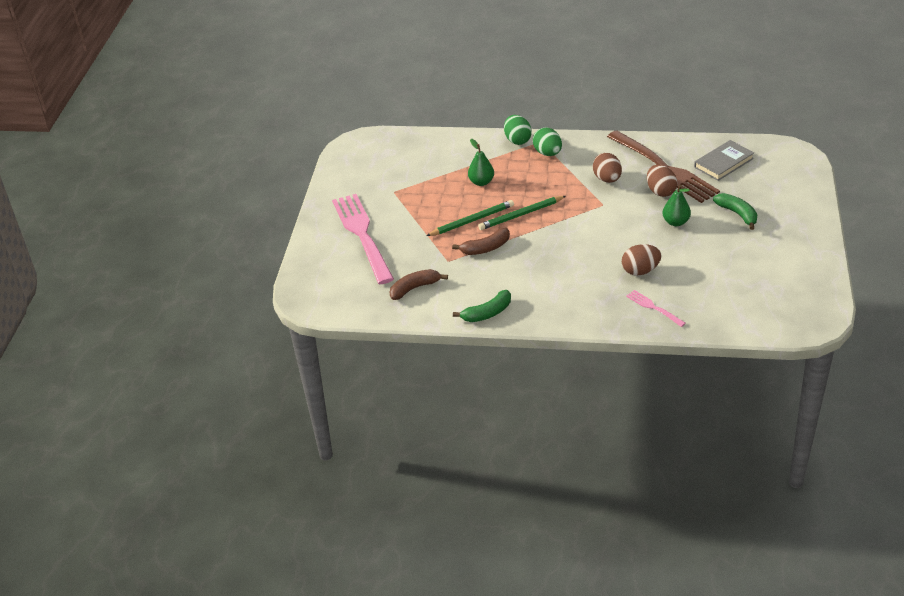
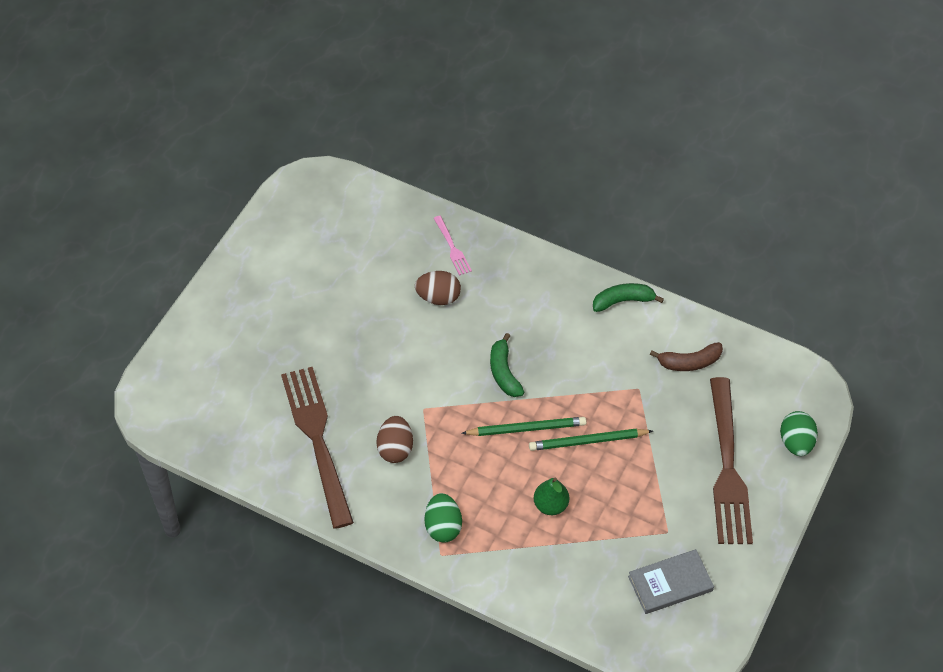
camera: 165 degrees left, 15 degrees up
pink fork [332,194,394,284] -> brown fork [710,377,753,544]
brown banana [452,228,510,255] -> none
green egg [504,115,532,145] -> green egg moved to [780,411,818,456]
brown egg [647,165,677,197] -> none
green pear [662,185,691,226] -> none
grey book [694,140,754,181] -> grey book moved to [628,549,714,614]
green banana [713,193,758,230] -> green banana moved to [490,333,524,397]

